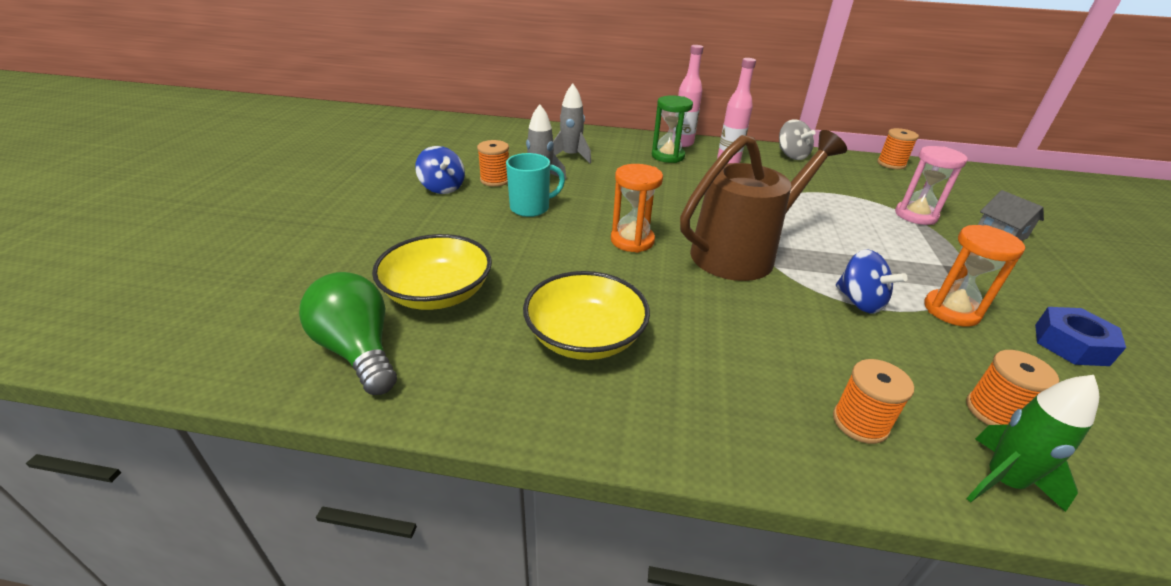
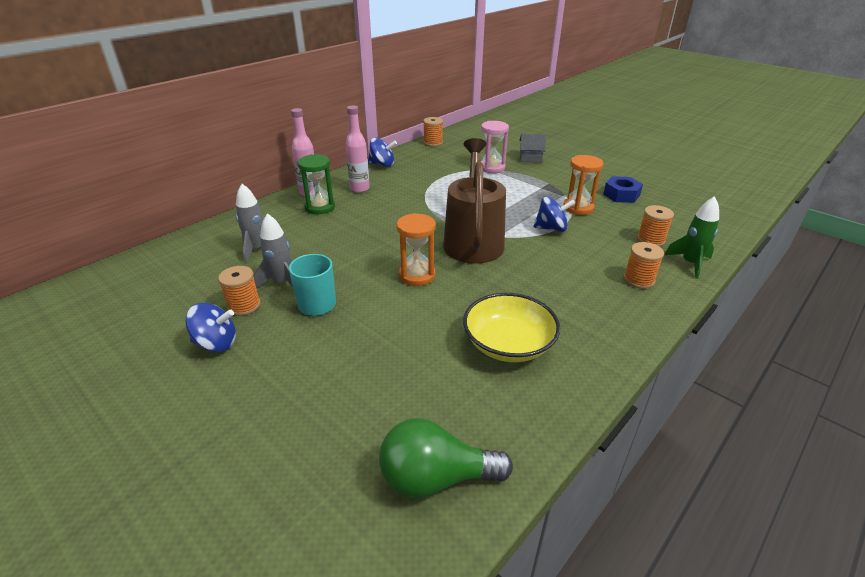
camera: 55 degrees left, 0 degrees up
yellow bowl [372,234,492,310] -> none
grey spinning top [779,119,816,160] -> blue spinning top [368,137,397,167]

